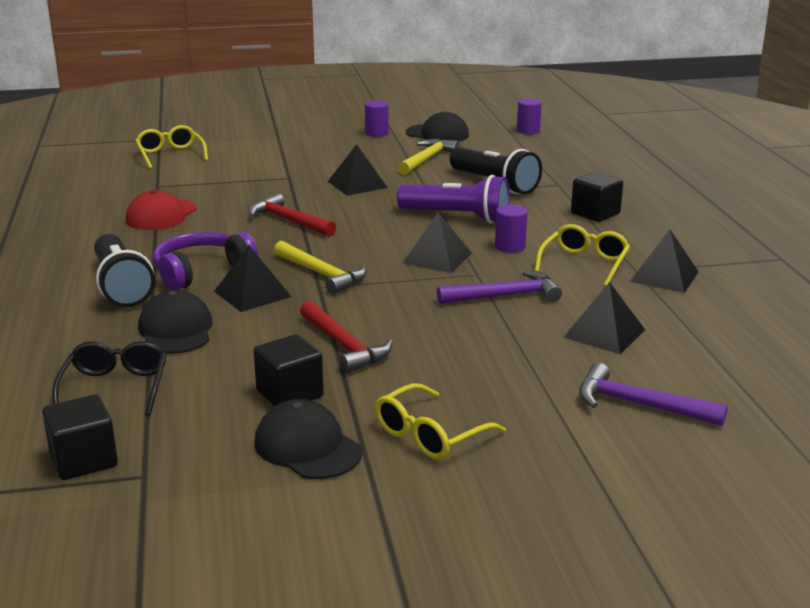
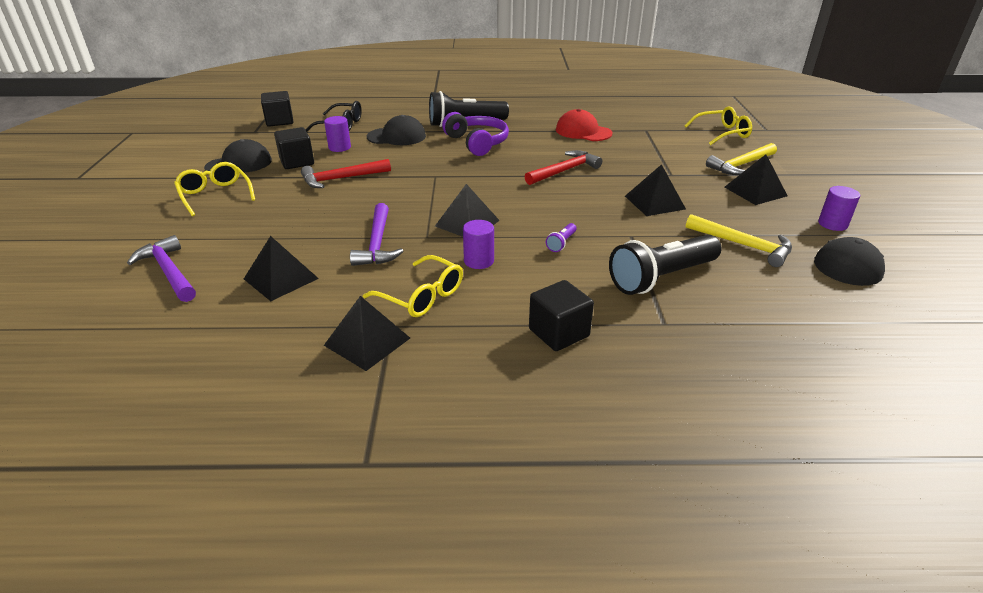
camera: 100 degrees right, 10 degrees up
black pyramid [214,245,291,312] -> black pyramid moved to [725,154,788,205]
yellow hammer [274,241,367,294] -> yellow hammer moved to [706,143,777,175]
purple flashlight [397,175,510,223] -> purple flashlight [546,223,577,252], size x0.41
purple cylinder [517,99,542,134] -> purple cylinder moved to [324,116,351,152]
purple hammer [579,363,728,426] -> purple hammer turned 75 degrees counterclockwise [127,235,196,302]

